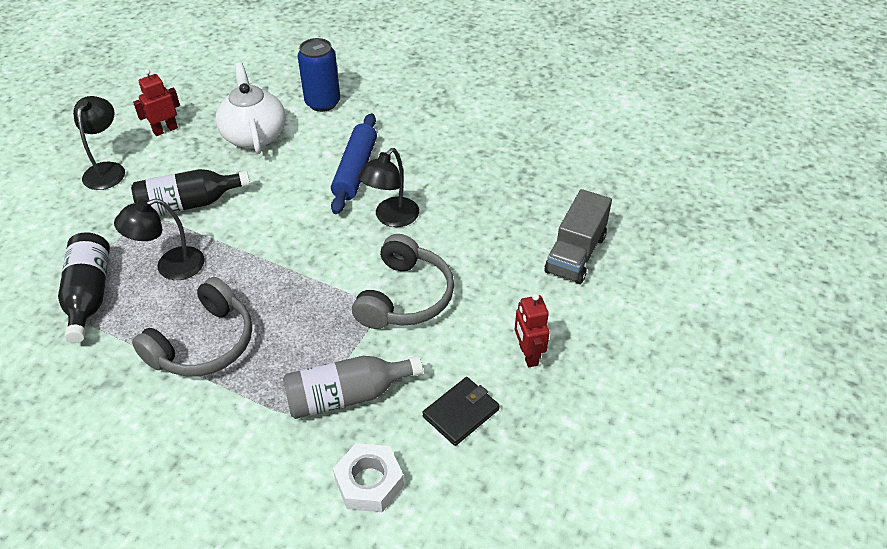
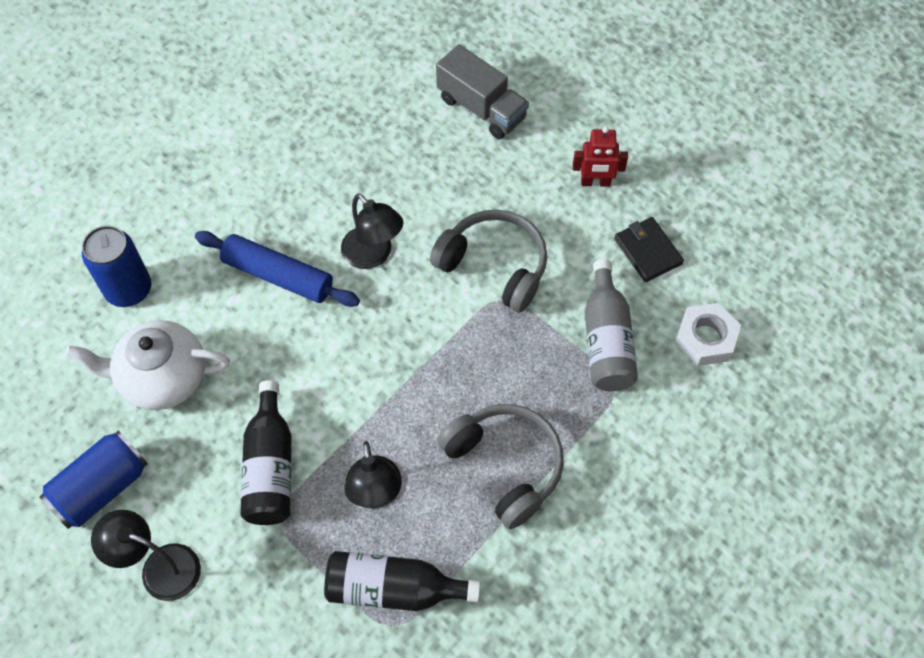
camera: 75 degrees left, 15 degrees up
red robot [133,69,180,136] -> blue can [40,431,148,529]

